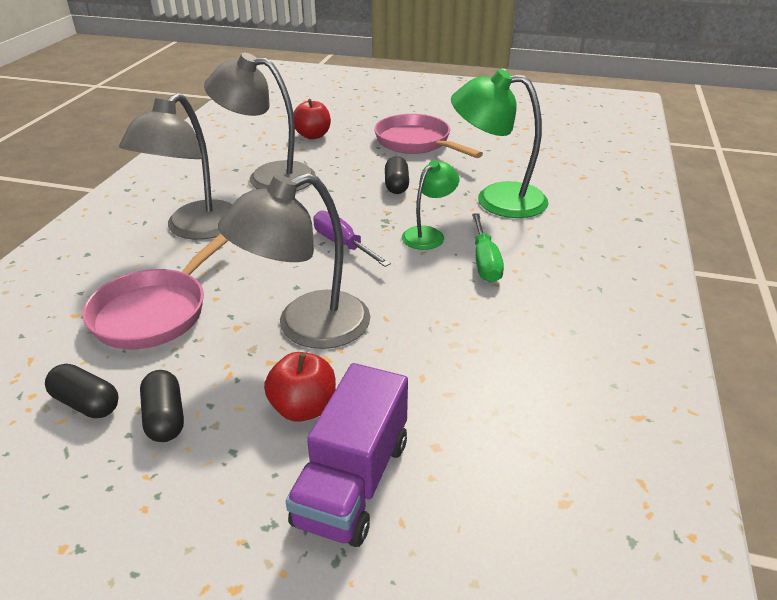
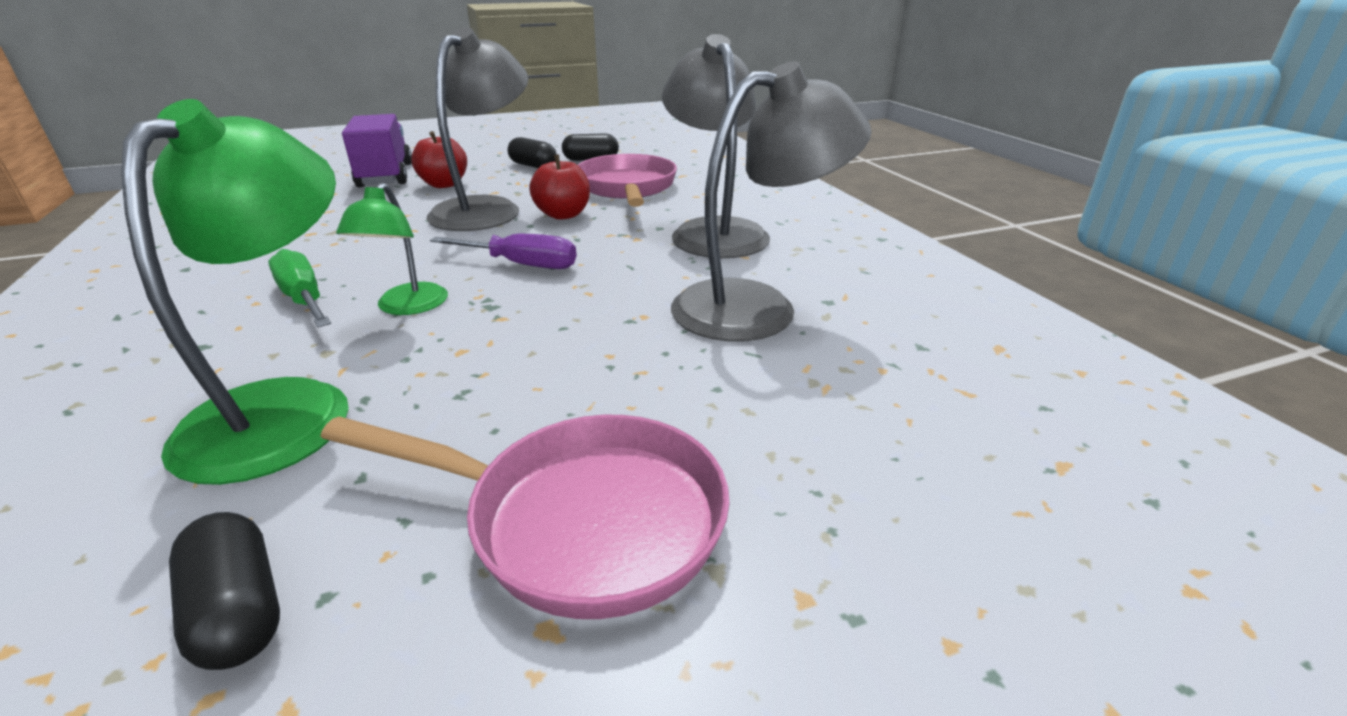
camera: 145 degrees right, 5 degrees down
red apple [294,99,331,139] -> red apple moved to [529,154,590,220]
black capsule [385,156,409,194] -> black capsule moved to [169,512,280,670]
green lamp [451,69,548,218] -> green lamp turned 60 degrees counterclockwise [121,99,349,485]

